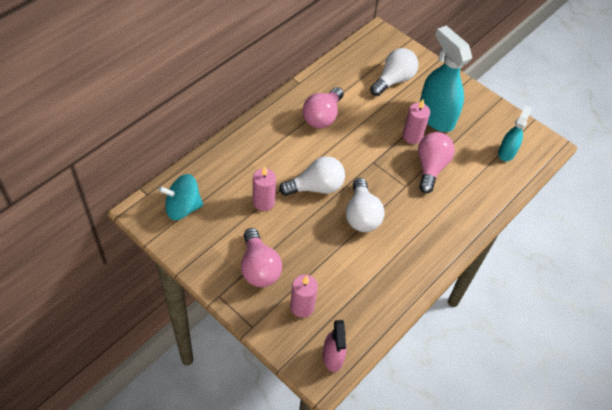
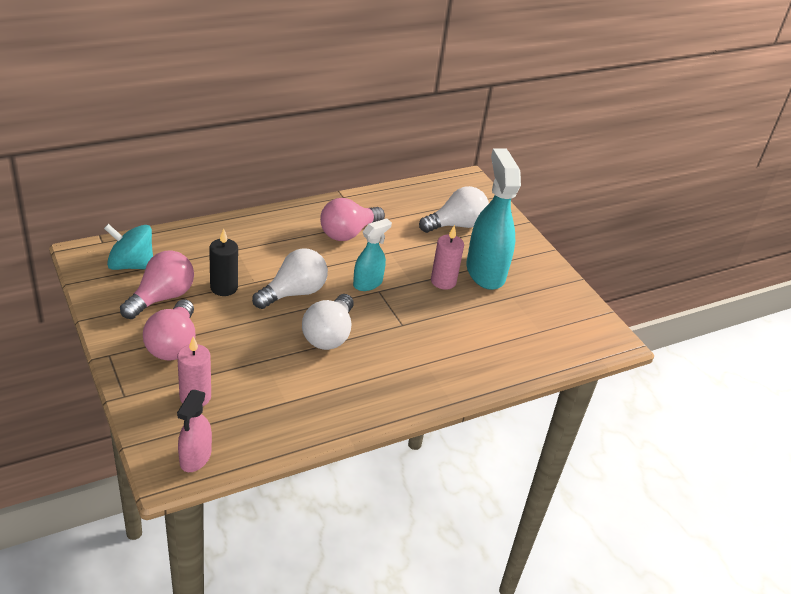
camera: 20 degrees right, 15 degrees down
pink candle [253,166,276,211] -> black candle [209,229,238,296]
white light bulb [279,156,345,196] -> white light bulb turned 45 degrees counterclockwise [252,248,328,309]
pink light bulb [418,132,455,193] -> pink light bulb moved to [120,250,194,319]
turquoise spray bottle [498,106,532,162] -> turquoise spray bottle moved to [353,218,392,291]

